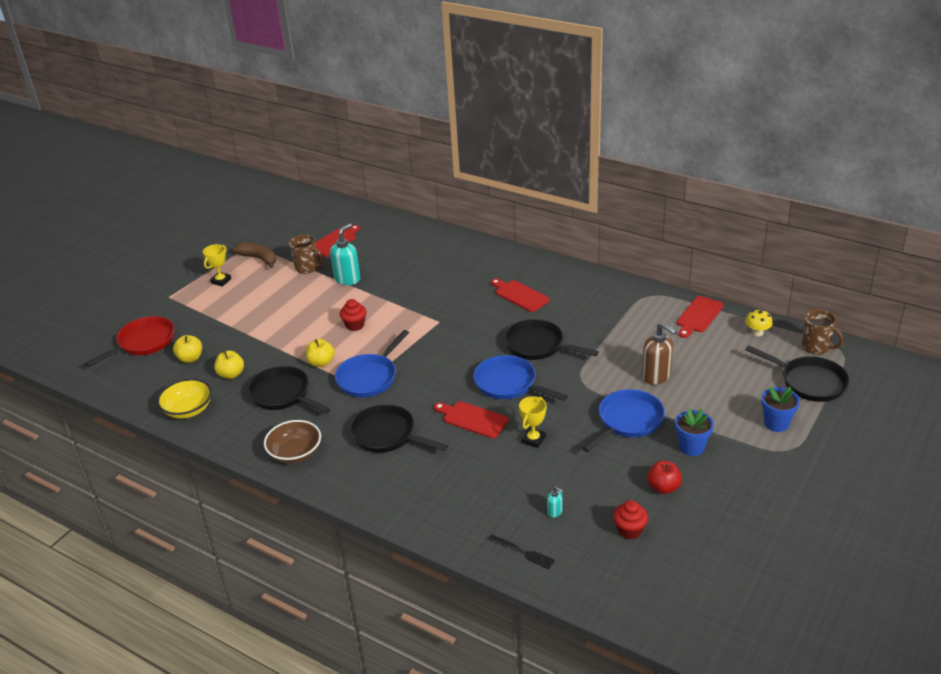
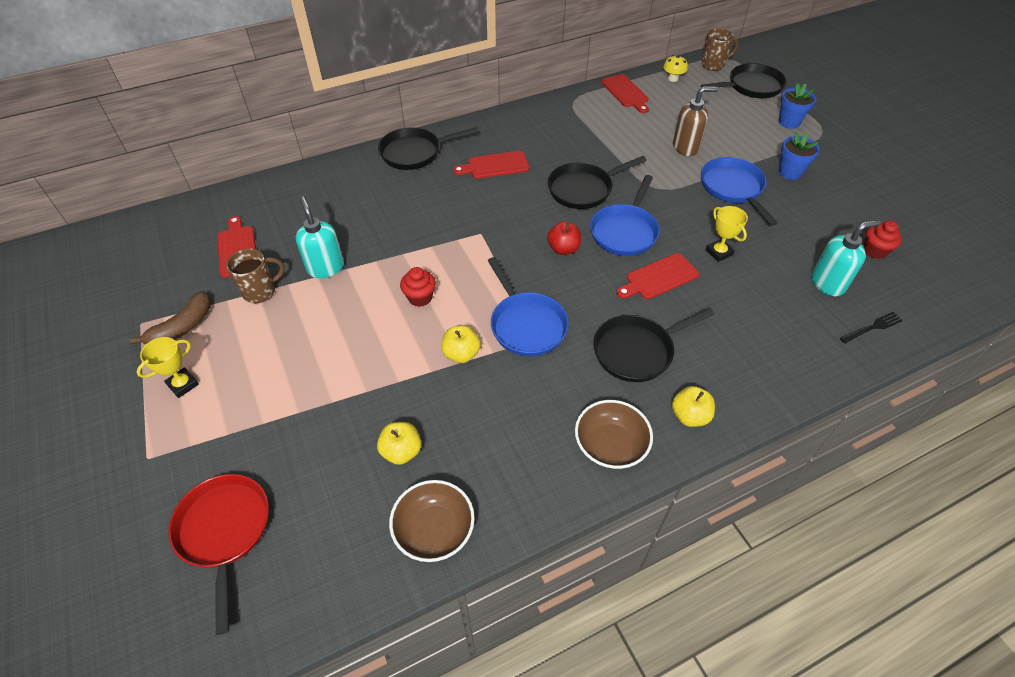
camera: 60 degrees left, 15 degrees up
yellow bowl [157,379,212,419] -> brown bowl [389,480,475,562]
yellow apple [173,335,202,363] -> yellow apple moved to [672,386,715,427]
yellow trophy [203,244,231,287] -> yellow trophy turned 75 degrees clockwise [137,337,199,398]
brown banana [233,243,276,268] -> brown banana turned 150 degrees clockwise [129,291,211,344]
black pan [247,366,331,414] -> black pan moved to [378,127,479,170]
blue pan [473,355,568,401] -> blue pan turned 45 degrees counterclockwise [590,175,660,256]
turquoise soap dispenser [547,487,564,518] -> turquoise soap dispenser [812,220,881,296], size x2.14
red apple [647,461,682,494] -> red apple moved to [547,222,581,255]

